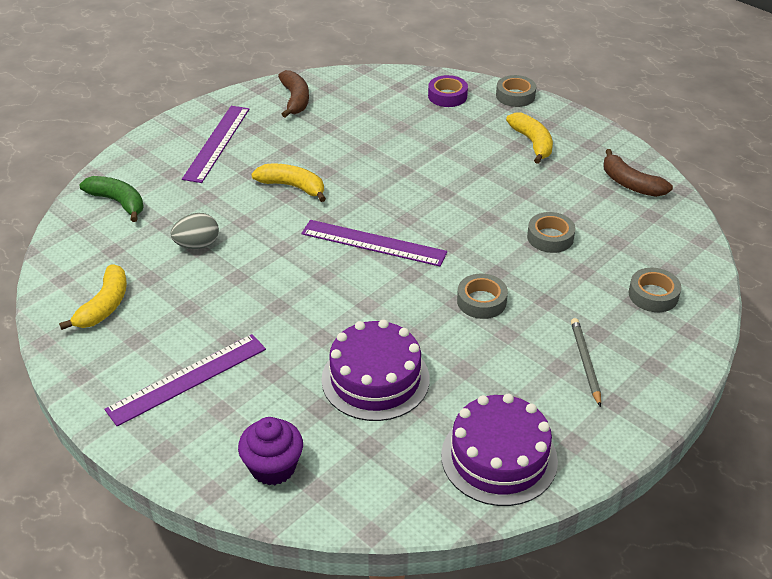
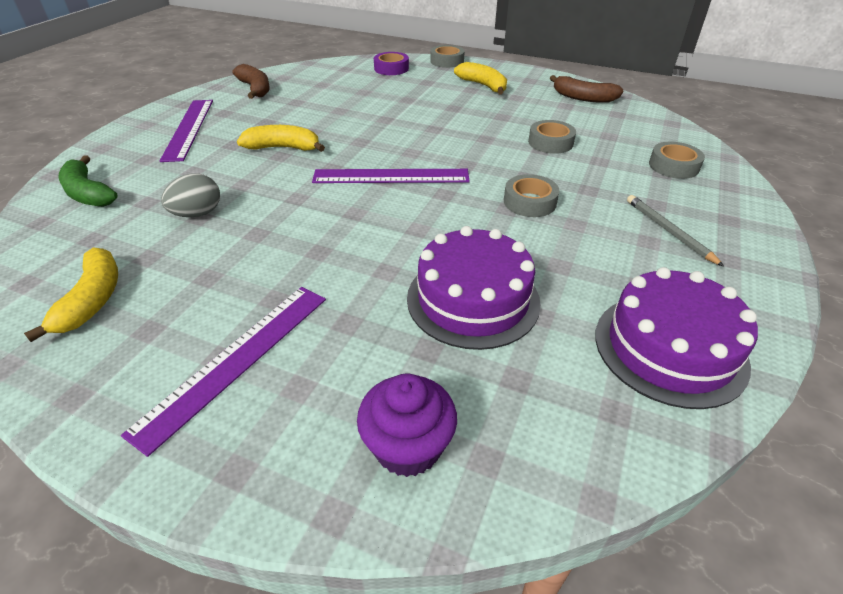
camera: 20 degrees left, 0 degrees up
green banana [79,176,144,222] -> green banana turned 150 degrees counterclockwise [58,155,118,207]

